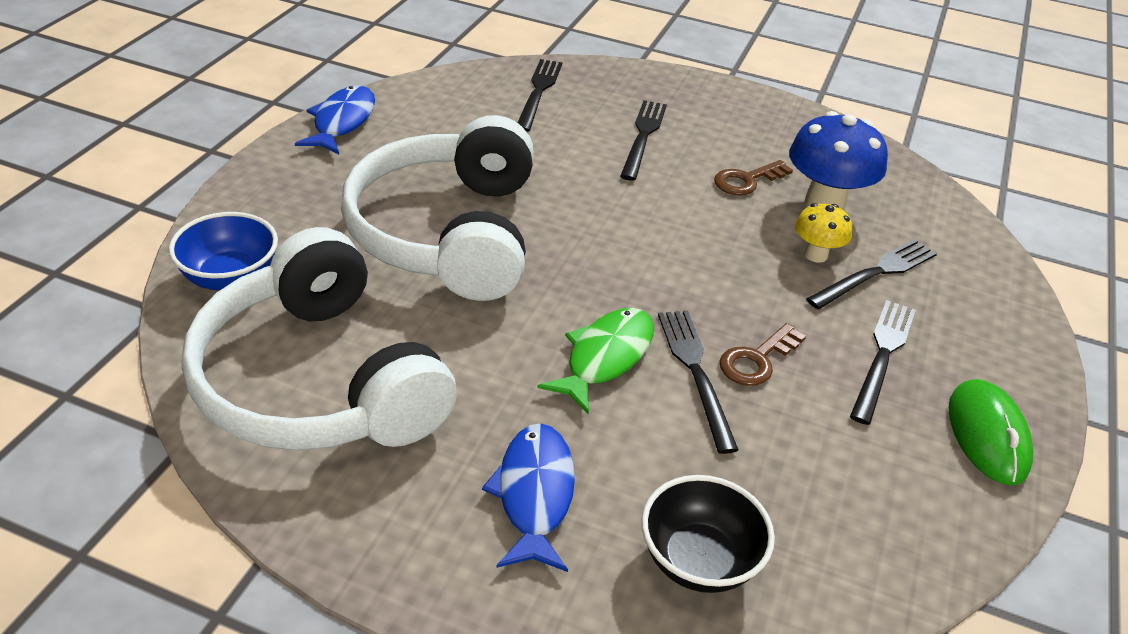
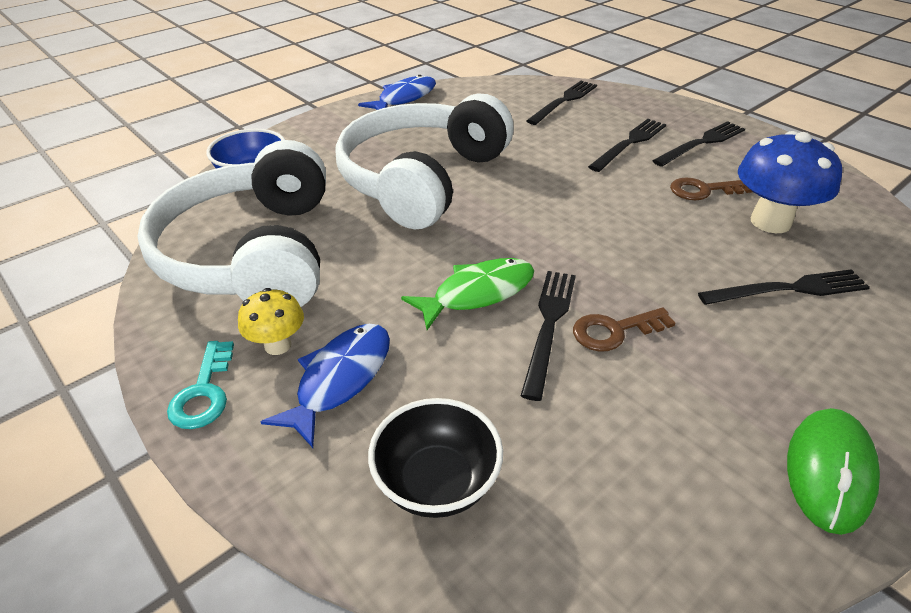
camera: 30 degrees right, 0 degrees up
yellow mushroom [795,203,852,263] -> yellow mushroom moved to [238,288,304,355]
black fork [850,300,916,425] -> black fork moved to [652,121,745,167]
none -> turquoise key [167,341,234,429]

